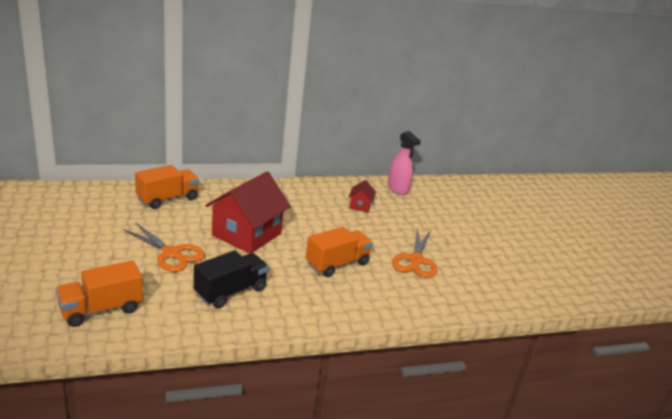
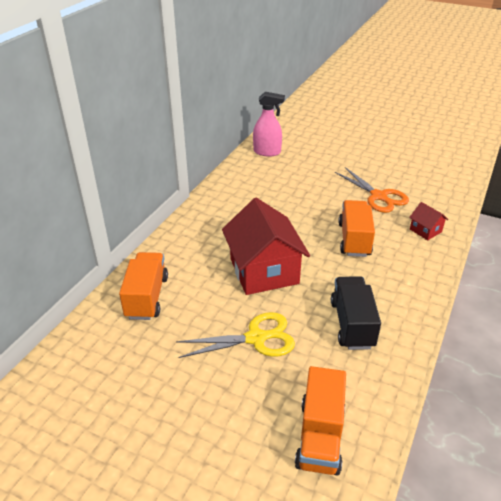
camera: 45 degrees left, 10 degrees up
orange scissors [123,222,205,272] -> yellow scissors [176,312,295,358]
red house [349,180,376,212] -> red house moved to [409,202,449,240]

